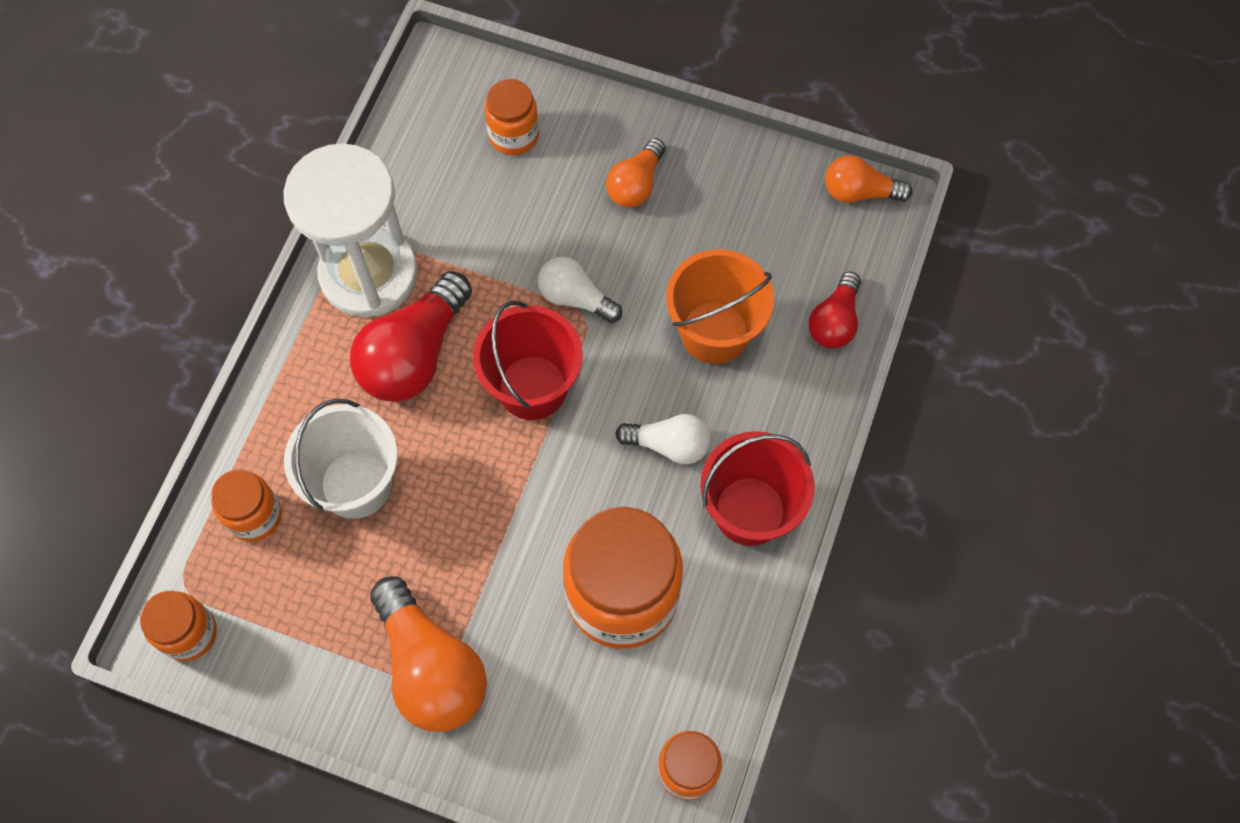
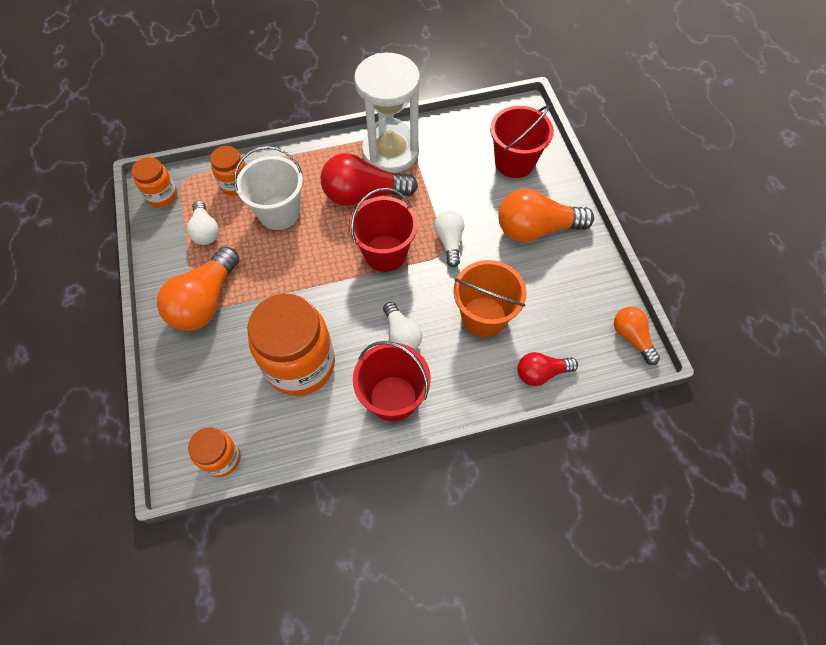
camera: 55 degrees right, 5 degrees down
orange jar [484,79,539,155] -> red bucket [490,106,554,178]
orange light bulb [606,138,666,208] -> orange light bulb [498,189,594,242], size x1.73
none -> white light bulb [187,201,219,245]

